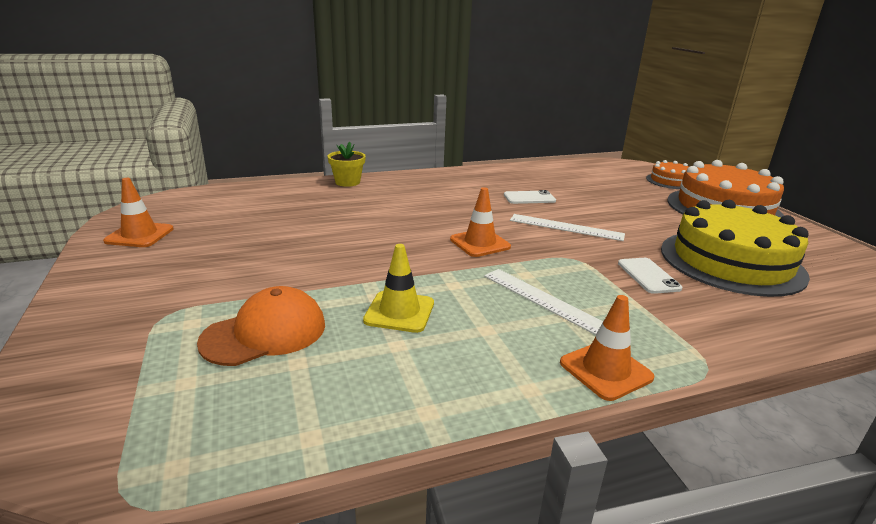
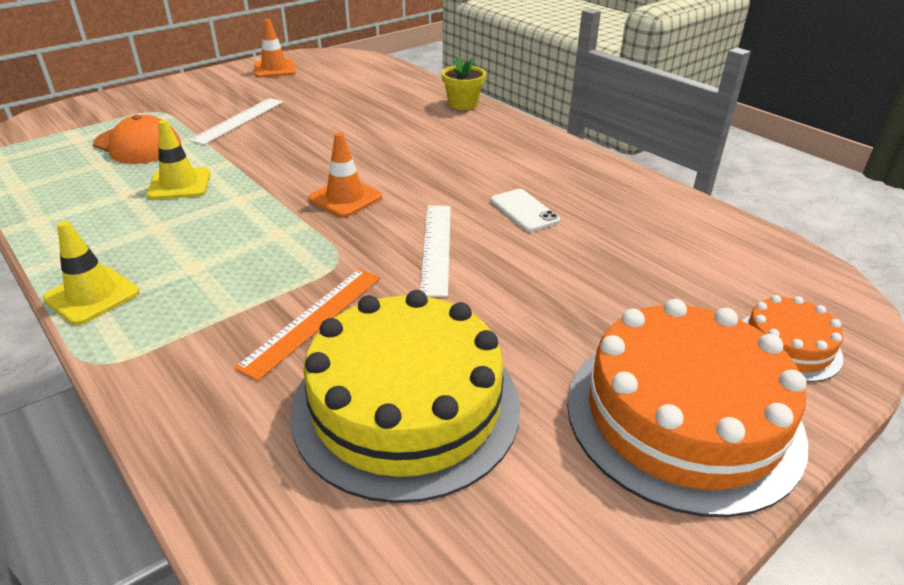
camera: 70 degrees right, 10 degrees up
white ruler [484,269,603,335] -> white ruler moved to [189,98,283,145]
orange traffic cone [560,295,654,401] -> yellow traffic cone [43,221,139,325]
white phone [618,258,682,294] -> orange ruler [234,269,380,381]

